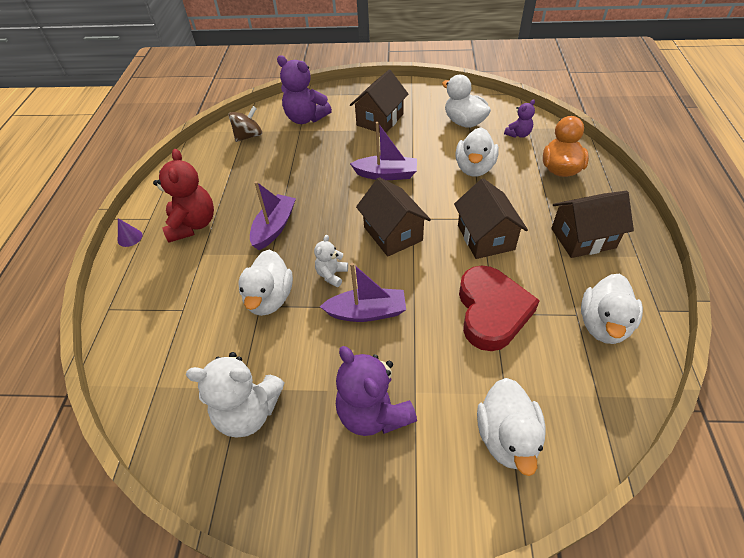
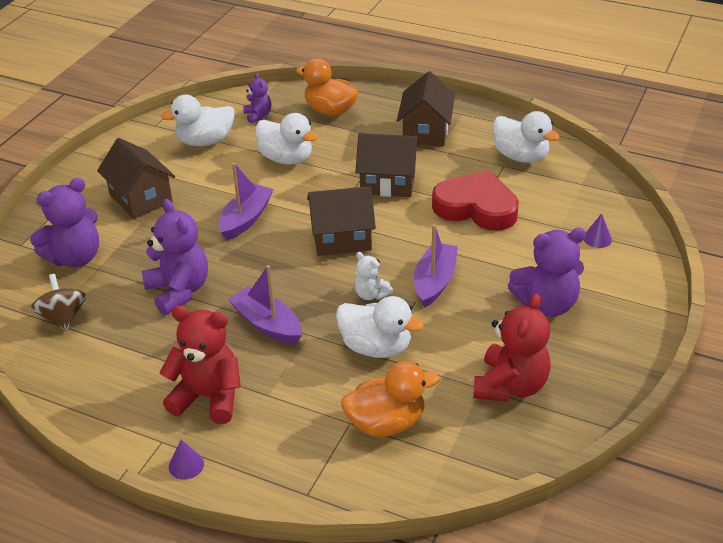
camera: 70 degrees left, 10 degrees down
white teddy bear [186,352,284,437] -> red teddy bear [473,293,551,402]
white duck [477,378,546,476] -> purple cone [584,213,612,248]
none -> purple teddy bear [142,199,208,315]
none -> orange duck [341,361,440,437]

